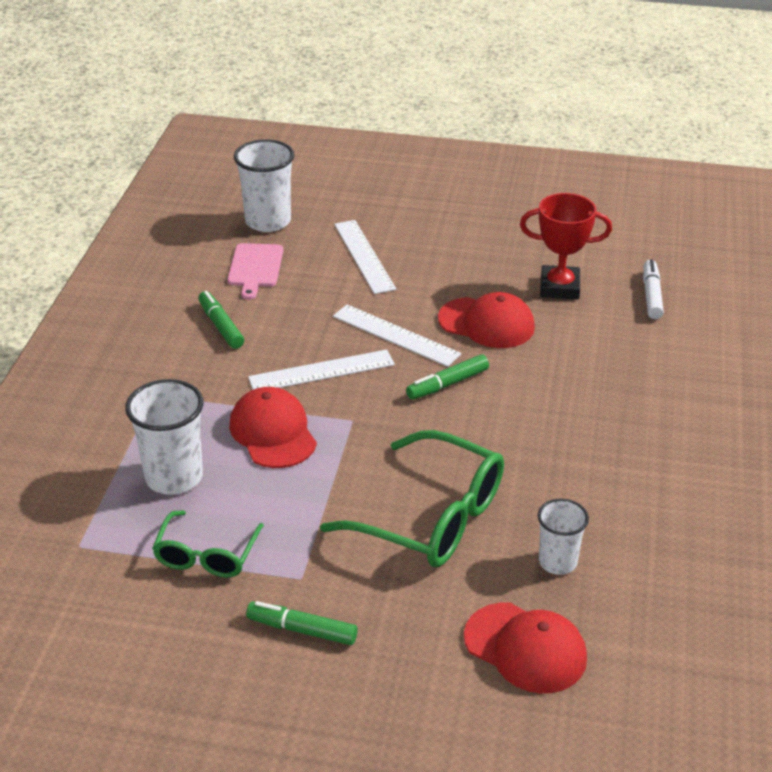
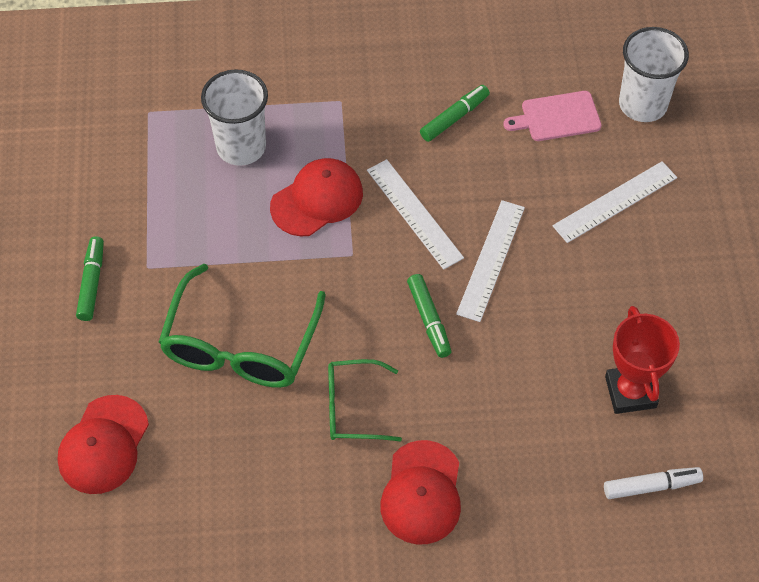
camera: 75 degrees right, 20 degrees up
green glasses [152,510,264,578] -> green glasses moved to [328,359,402,442]
green marker [406,354,489,400] -> green marker turned 150 degrees counterclockwise [407,274,451,358]
red cap [438,292,535,348] -> red cap moved to [380,440,461,544]
white cup [538,499,589,575] -> none

